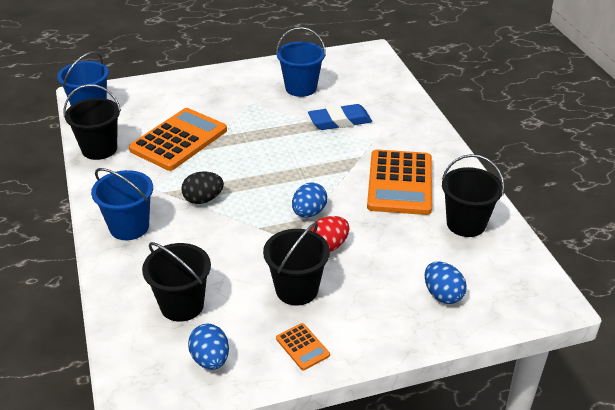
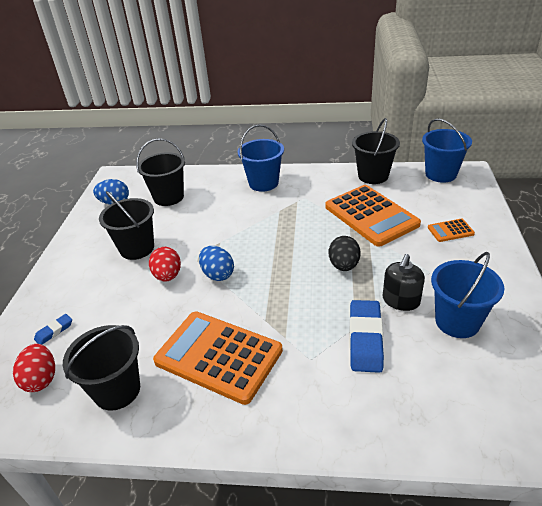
camera: 115 degrees right, 0 degrees up
black egg [181,171,224,204] -> black egg moved to [329,236,361,271]
orange calculator [276,323,330,370] -> orange calculator moved to [428,219,475,242]
blue egg [424,262,467,304] -> blue eraser [34,314,72,345]
none -> red egg [13,344,55,392]
none -> black soap dispenser [383,254,425,311]

